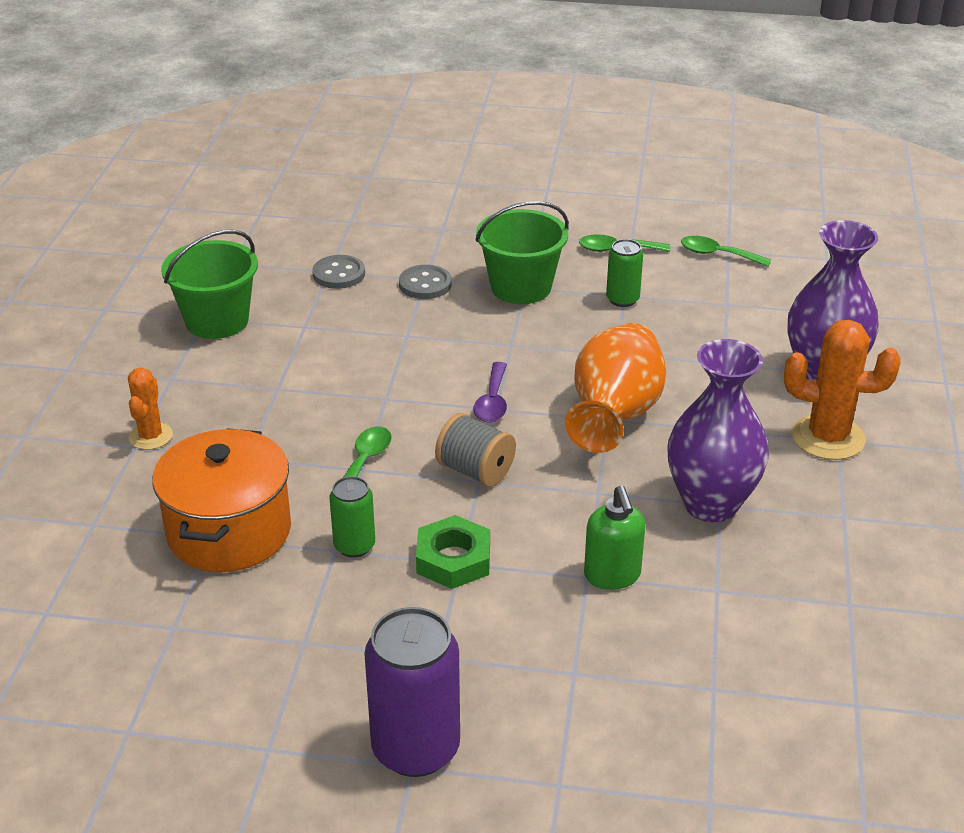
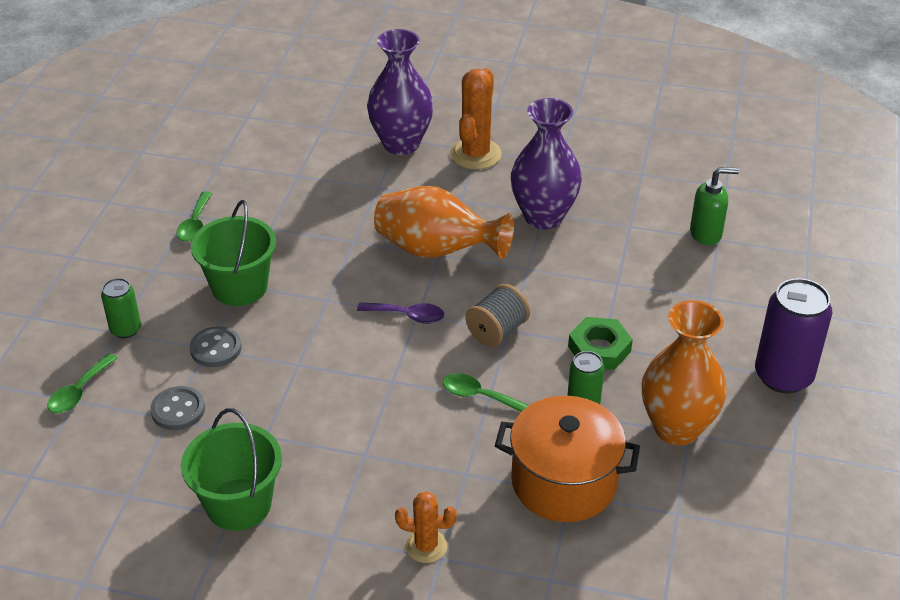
camera: 85 degrees left, 5 degrees up
green soap dispenser [584,486,646,590] -> green soap dispenser moved to [690,167,739,245]
green can [606,239,643,307] -> green can moved to [101,278,141,338]
green spoon [681,236,771,267] -> green spoon moved to [47,353,118,413]
none -> orange vase [642,300,727,445]

